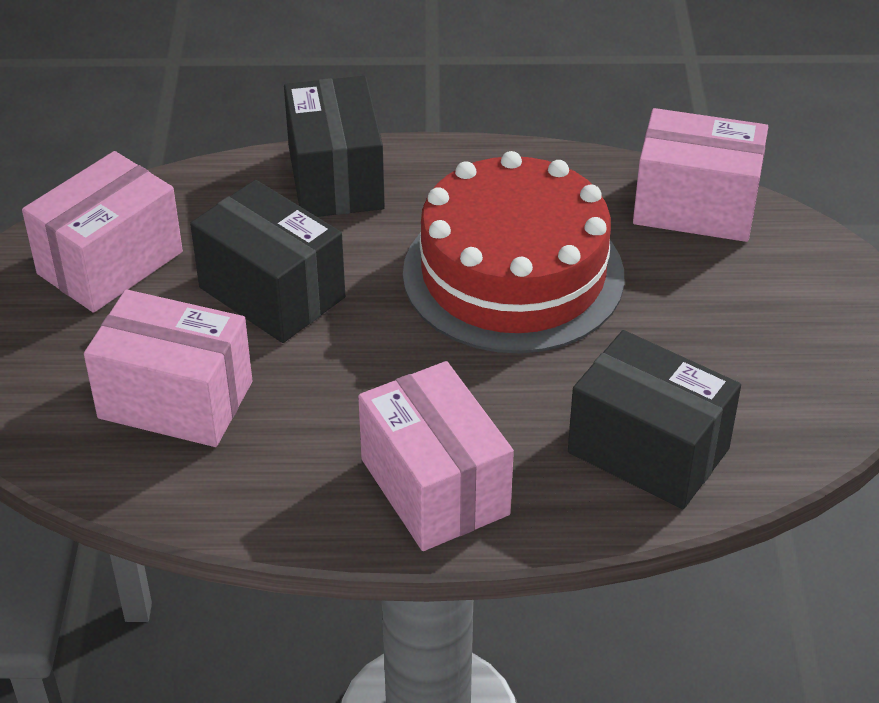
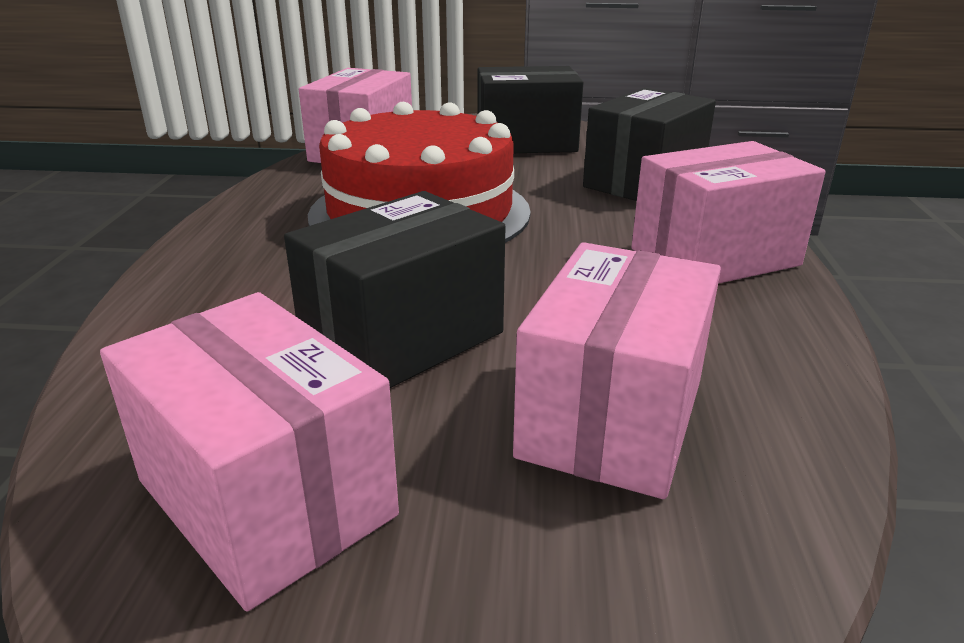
camera: 85 degrees left, 15 degrees down
black box [284,76,385,217] -> black box moved to [478,66,584,153]

